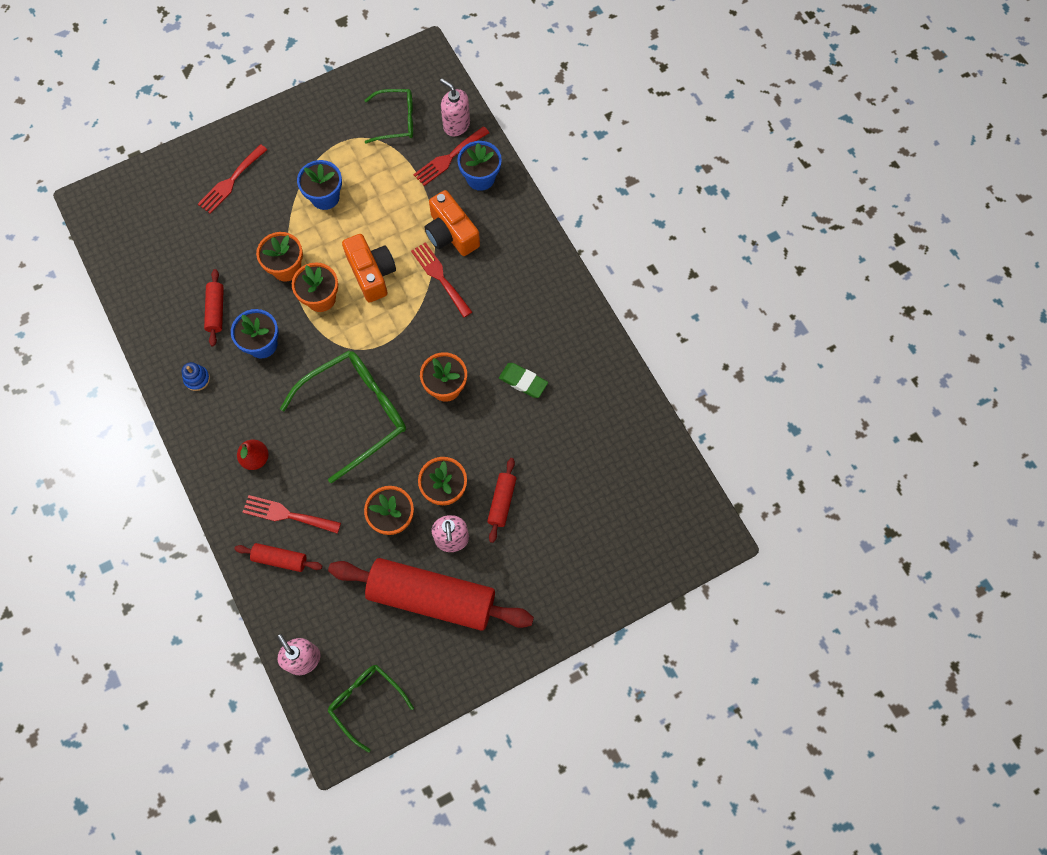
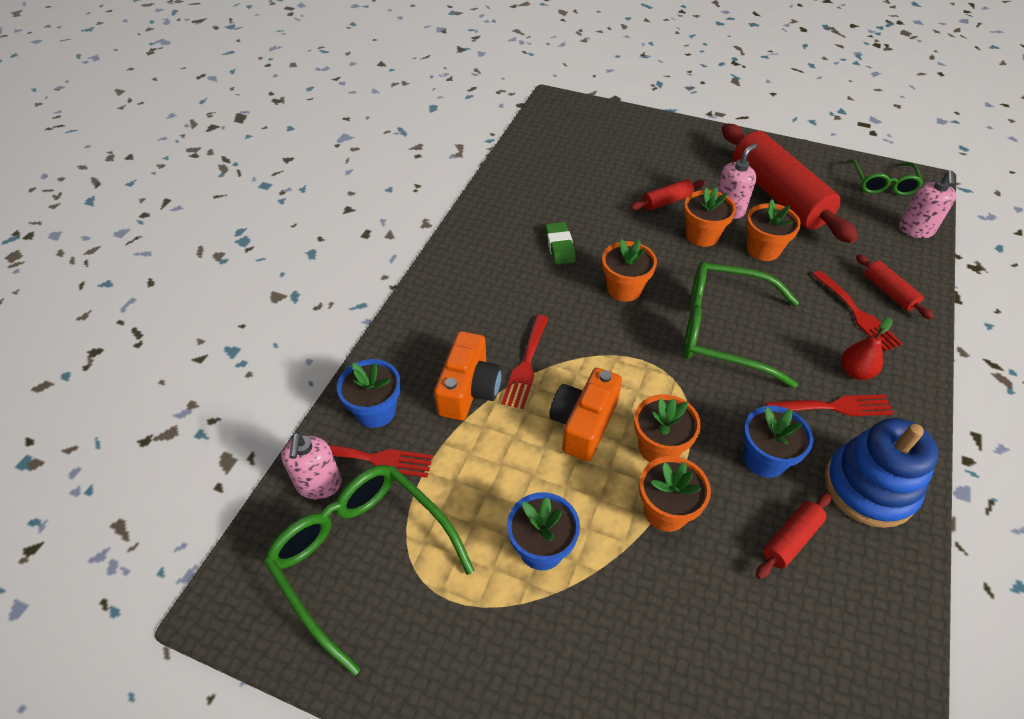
camera: 130 degrees left, 20 degrees down
blue stacking toy [182,362,210,391] -> blue stacking toy [825,418,939,528], size x2.40
red fork [198,144,267,214] -> red fork moved to [766,394,894,416]
green glasses [364,89,413,144] -> green glasses [264,465,474,676], size x1.72

